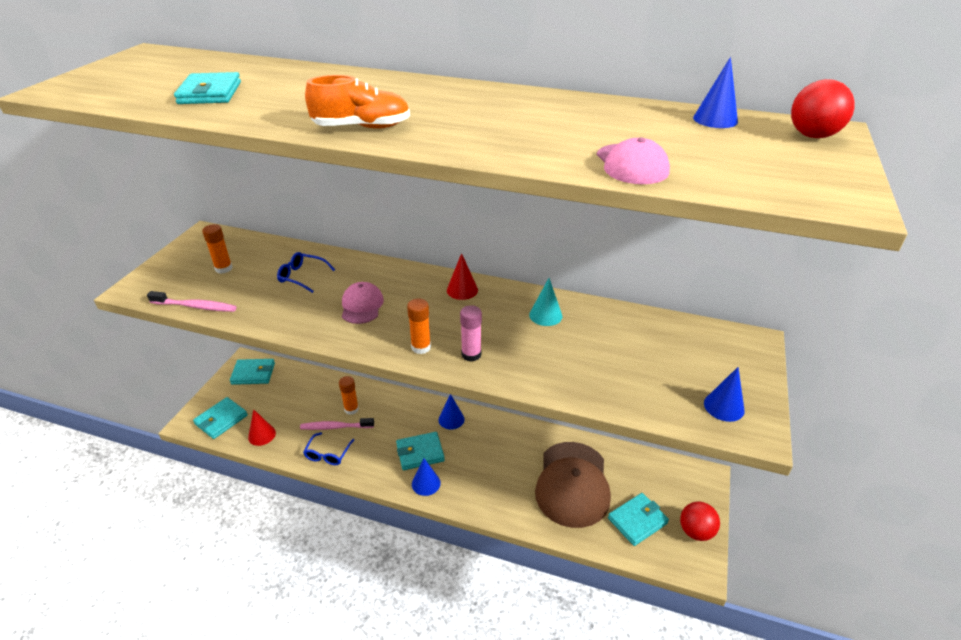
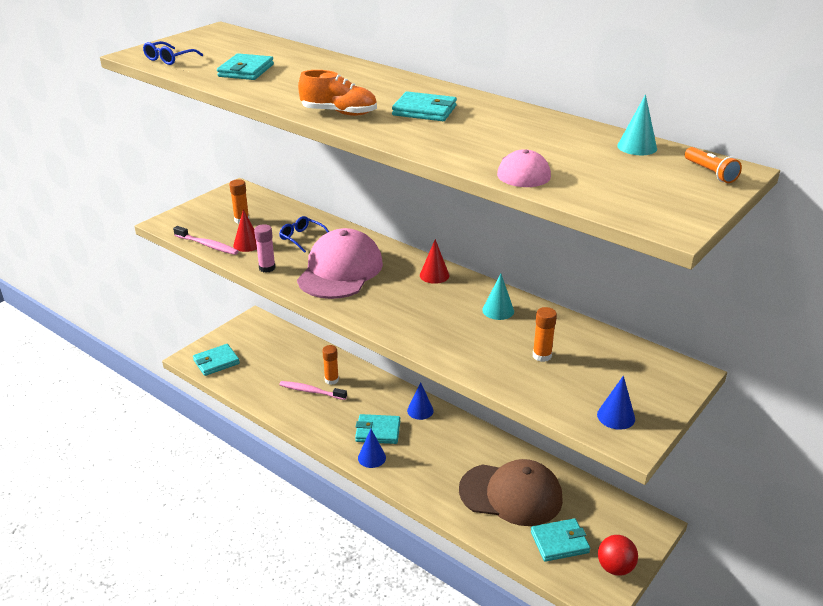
camera: 20 degrees right, 5 degrees down
turquoise wallet [230,359,275,385] -> turquoise wallet moved to [392,91,457,121]
red cone [248,409,276,446] -> red cone moved to [233,209,257,252]
blue glasses [303,432,354,465] -> blue glasses moved to [143,41,203,65]
pink cap [342,282,384,324] -> pink cap [297,228,383,299], size x1.99
orange glue stick [407,299,431,354] -> orange glue stick moved to [533,307,557,362]
pink glue stick [460,305,482,362] -> pink glue stick moved to [254,224,276,273]
brown cap [535,442,611,528] -> brown cap turned 105 degrees counterclockwise [459,459,563,526]
blue cone [693,57,738,128] -> turquoise cone [617,94,657,155]
red ball [791,79,855,138] -> orange flashlight [685,147,742,183]

